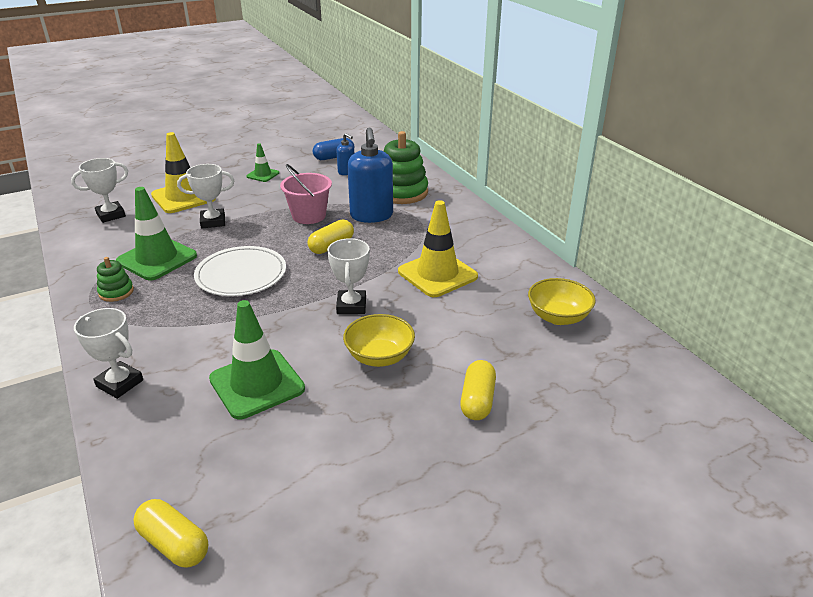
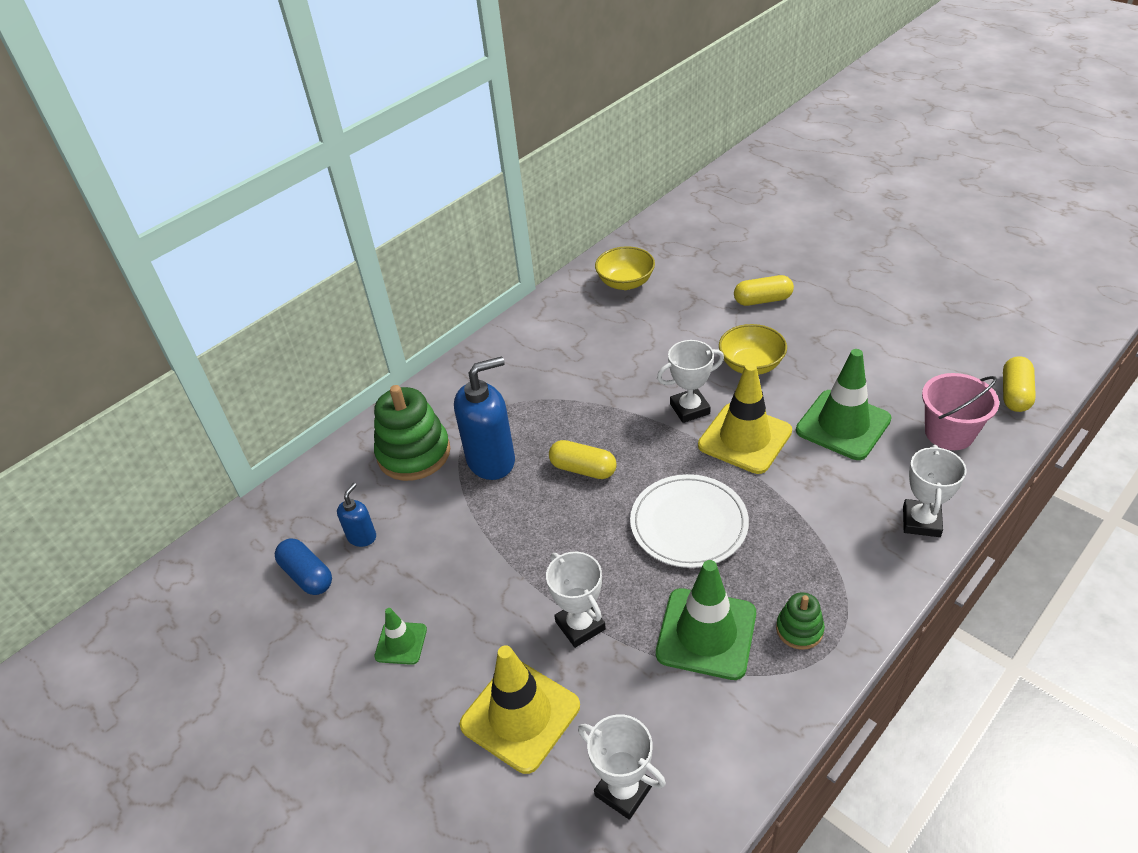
camera: 105 degrees left, 10 degrees up
pink bucket [280,164,332,224] -> pink bucket moved to [922,373,999,450]
yellow traffic cone [398,200,478,297] -> yellow traffic cone moved to [698,363,792,474]

